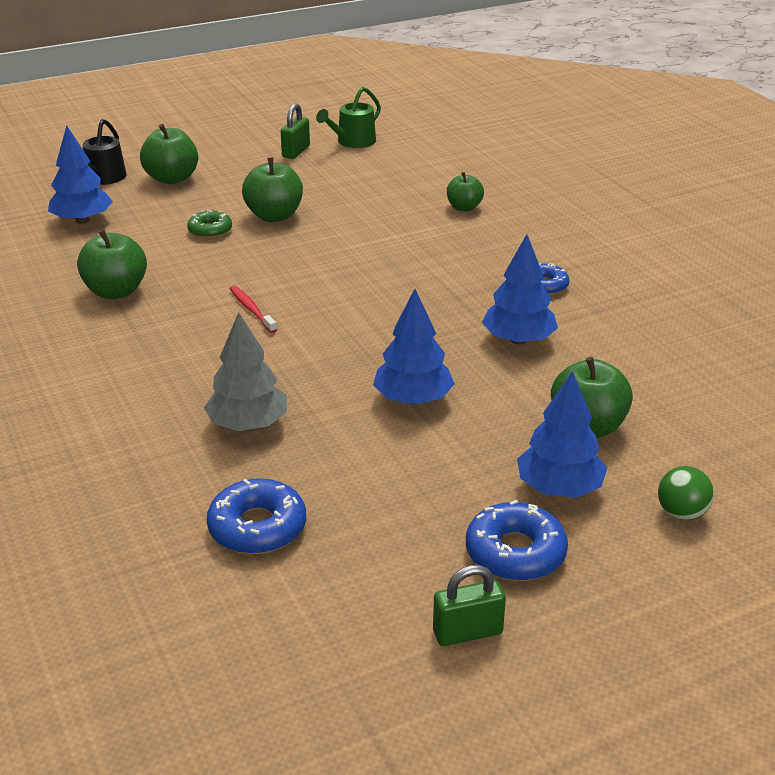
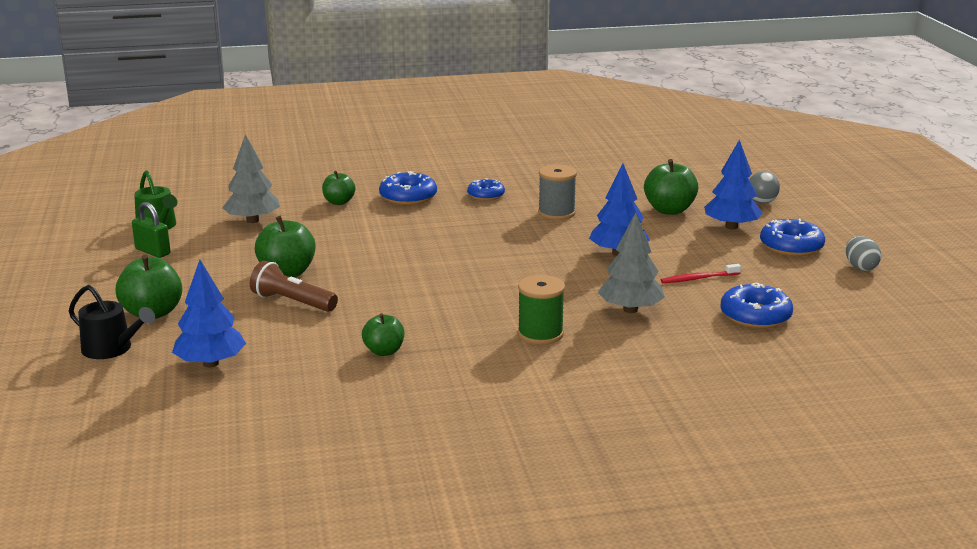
camera: 75 degrees left, 10 degrees down
green apple [77,229,147,299] -> green apple [362,313,404,356], size x0.63
green donut [187,210,232,239] -> brown flashlight [250,261,338,312]
red toothbrush [229,285,277,333] -> red toothbrush moved to [661,264,741,283]
green padlock [433,565,506,646] -> grey egg [846,236,881,271]
blue tree [482,234,558,345] -> grey spool [538,164,577,220]
green ball [658,466,714,520] -> grey ball [749,171,780,204]
none -> grey tree [222,134,280,223]
none -> blue donut [379,171,437,205]
none -> green spool [517,275,565,345]

